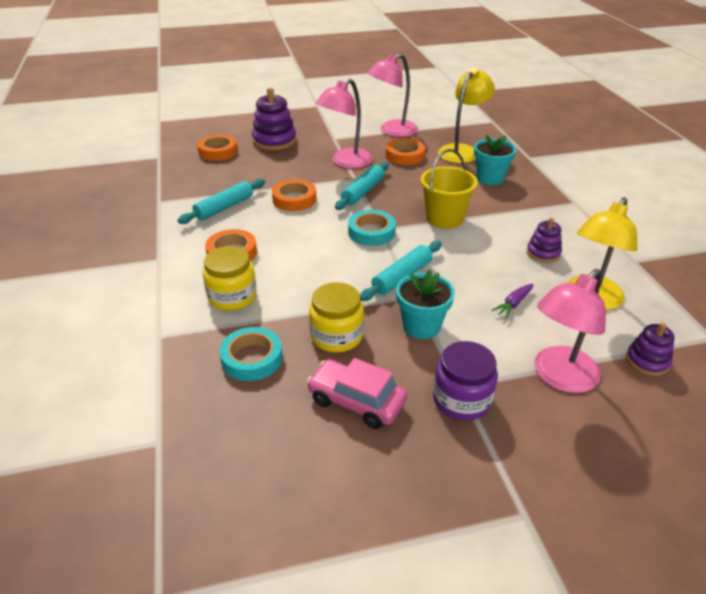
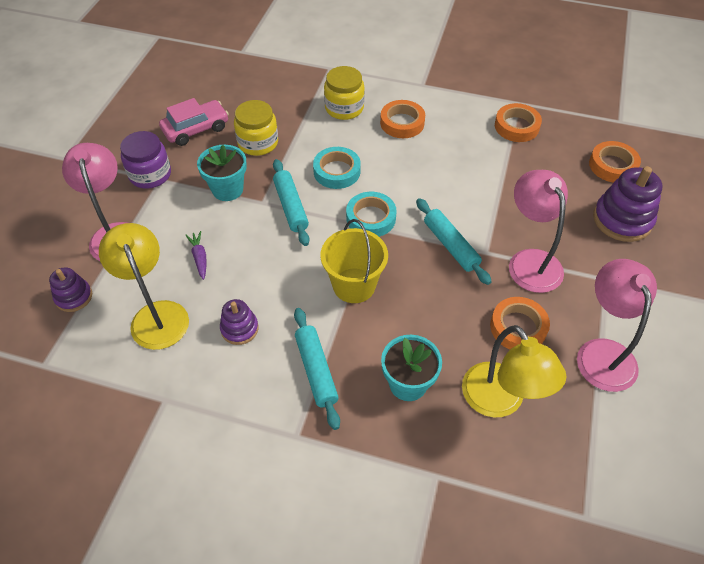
camera: 120 degrees right, 15 degrees up
turquoise rolling pin [177,179,265,224] -> turquoise rolling pin moved to [294,308,340,430]
turquoise tape [219,327,283,381] -> turquoise tape moved to [313,147,361,189]
orange tape [272,179,316,211] -> orange tape moved to [495,103,542,142]

